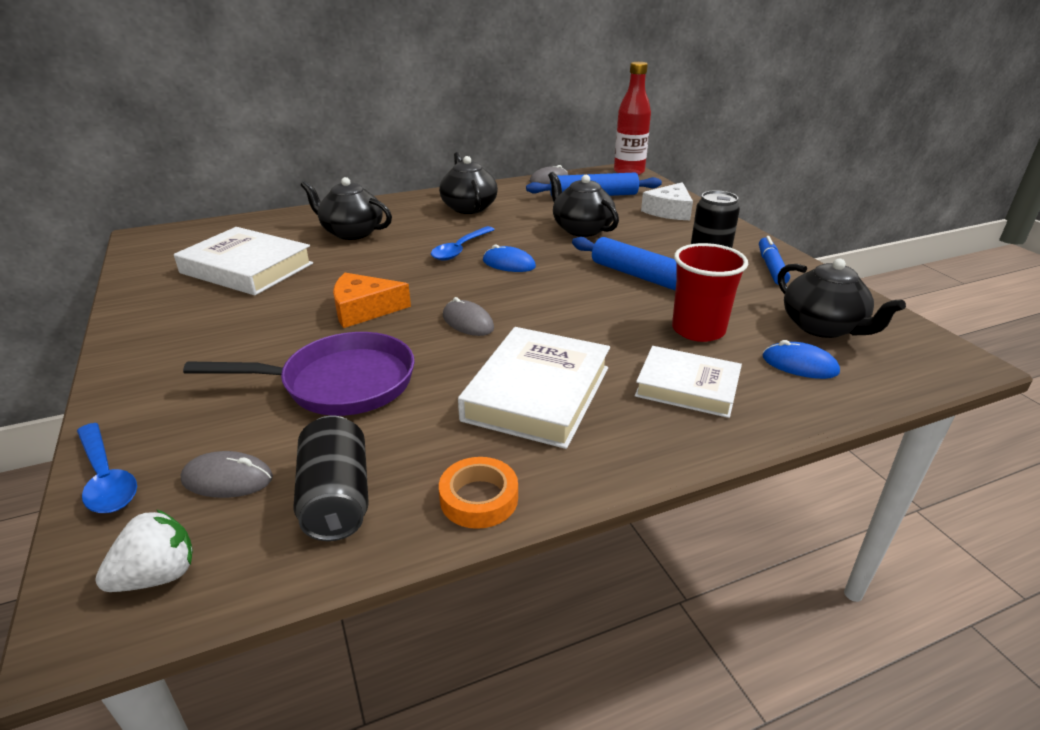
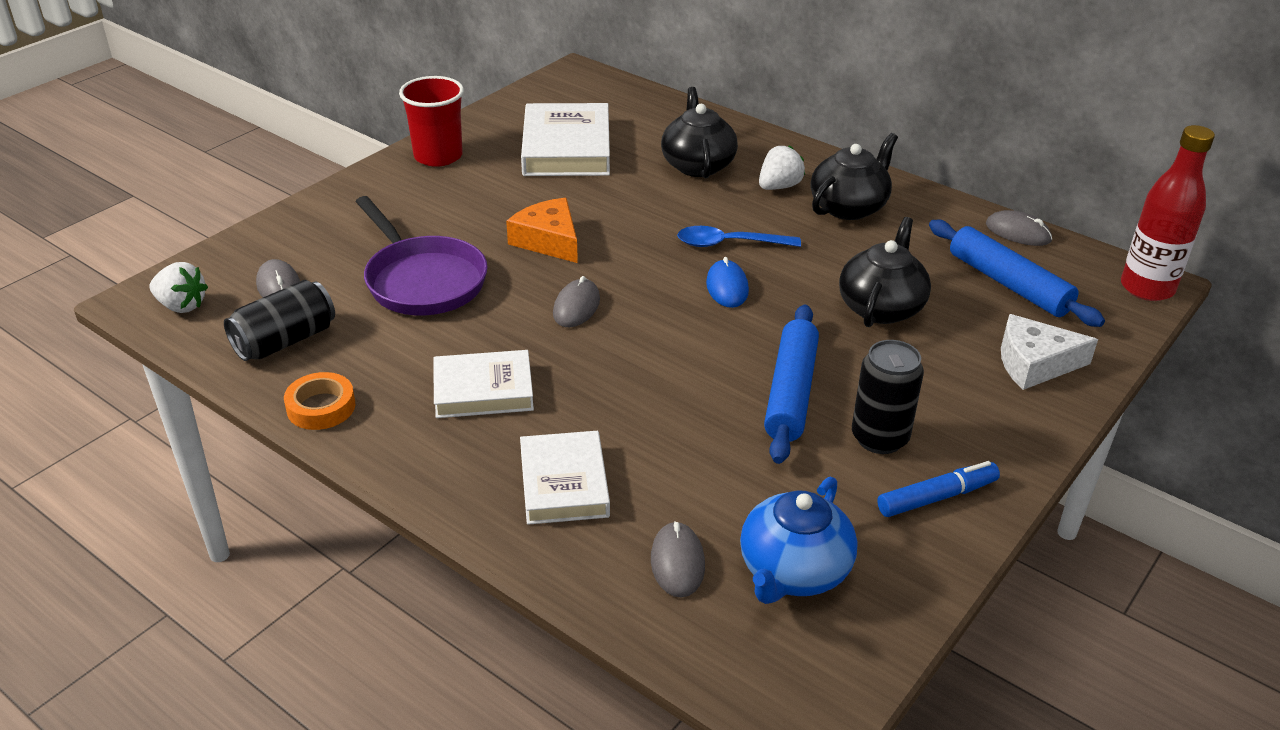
camera: 60 degrees right, 5 degrees up
blue spoon [77,423,137,513] -> none
white book [458,327,610,449] -> white book [433,350,534,418], size x0.66
red cup [672,243,748,342] -> red cup moved to [399,76,464,167]
blue mouse [763,340,840,379] -> grey mouse [651,521,705,598]
black teapot [778,259,906,338] -> blue teapot [740,476,858,604]
none -> white strawberry [759,145,805,190]

